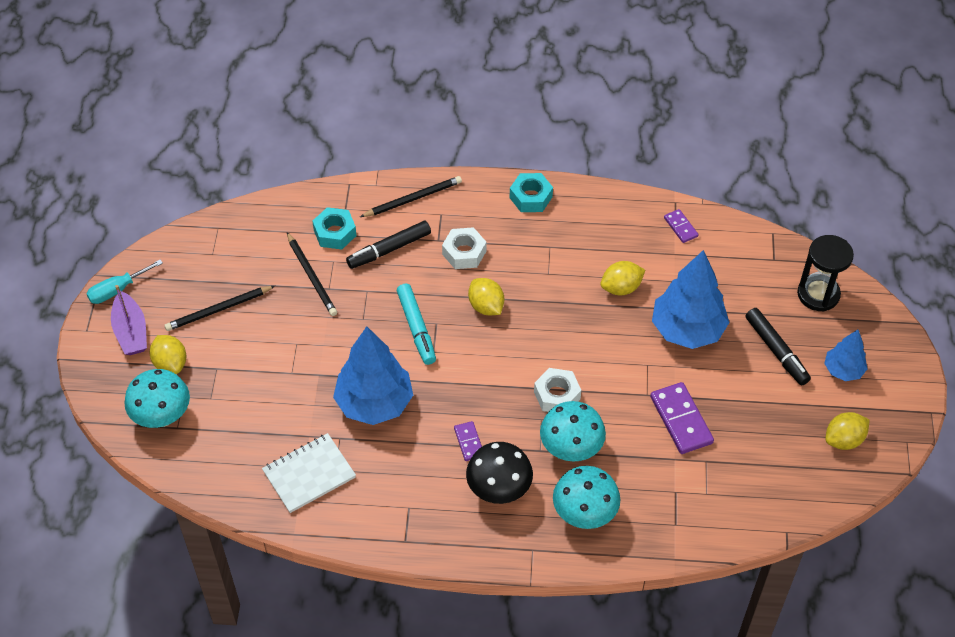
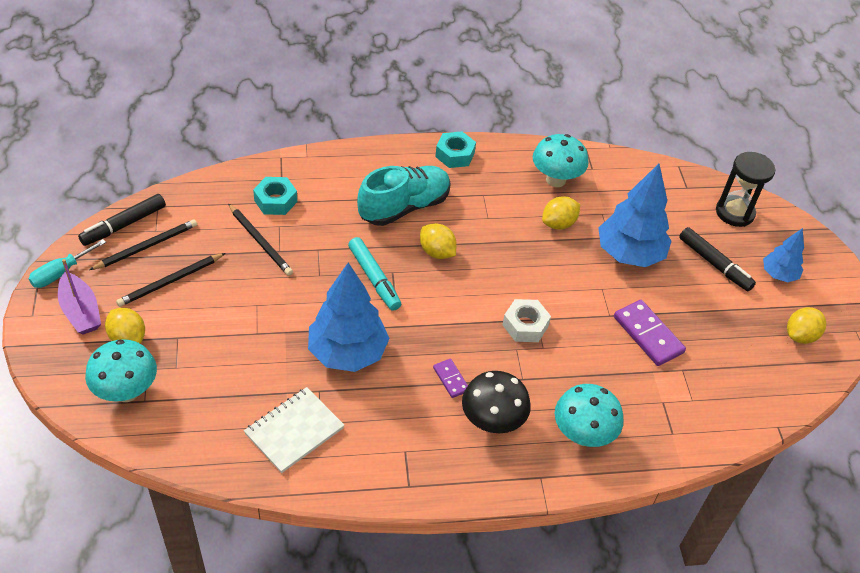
camera: 15 degrees left, 5 degrees down
black marker [346,221,431,269] -> black marker moved to [78,194,166,246]
black pencil [360,176,462,217] -> black pencil moved to [89,219,197,270]
white nut [442,227,486,269] -> turquoise shoe [357,166,451,226]
turquoise mushroom [540,401,606,462] -> turquoise mushroom moved to [533,134,589,187]
purple domino [664,209,698,243] -> none

